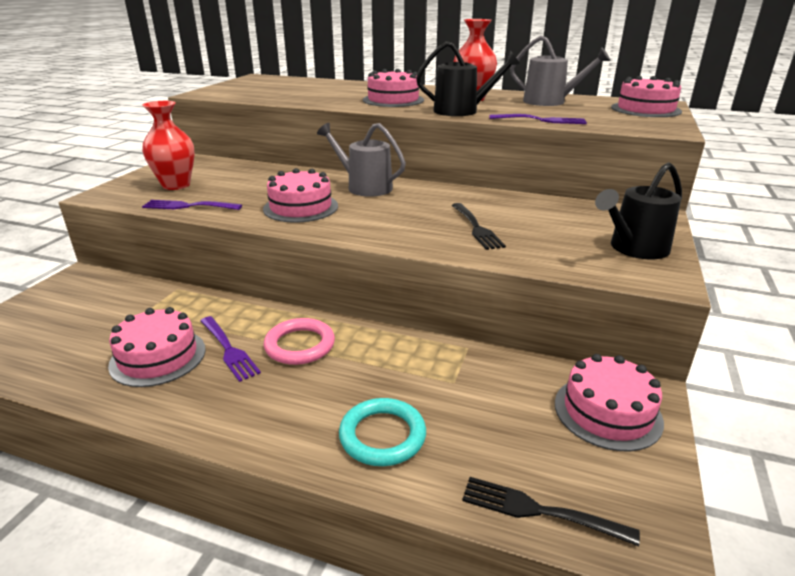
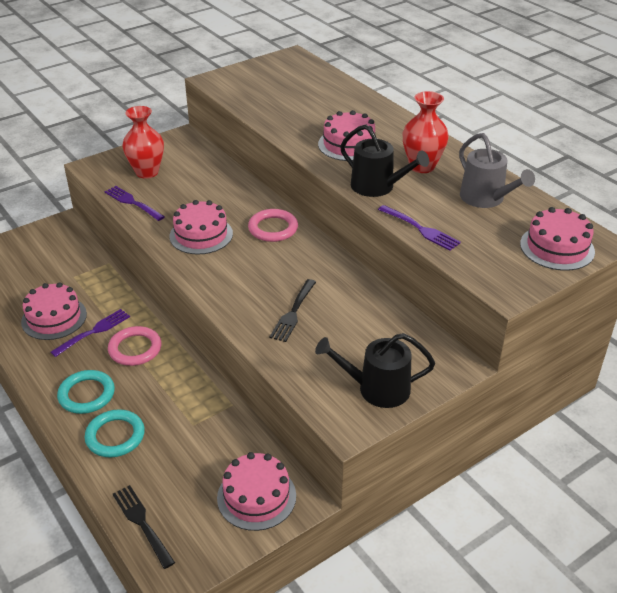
camera: 35 degrees right, 10 degrees up
purple fork [200,316,261,382] -> purple fork turned 135 degrees counterclockwise [51,309,130,357]
grey watering can [317,123,406,197] -> pink ring [248,209,298,242]
none -> turquoise ring [57,370,115,414]

